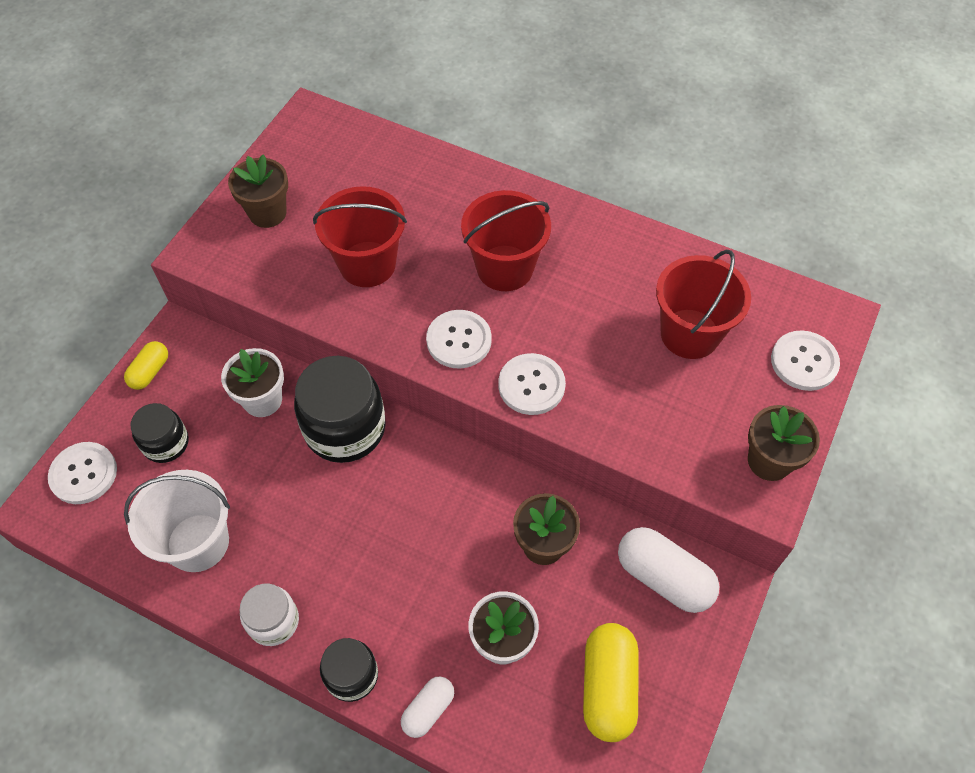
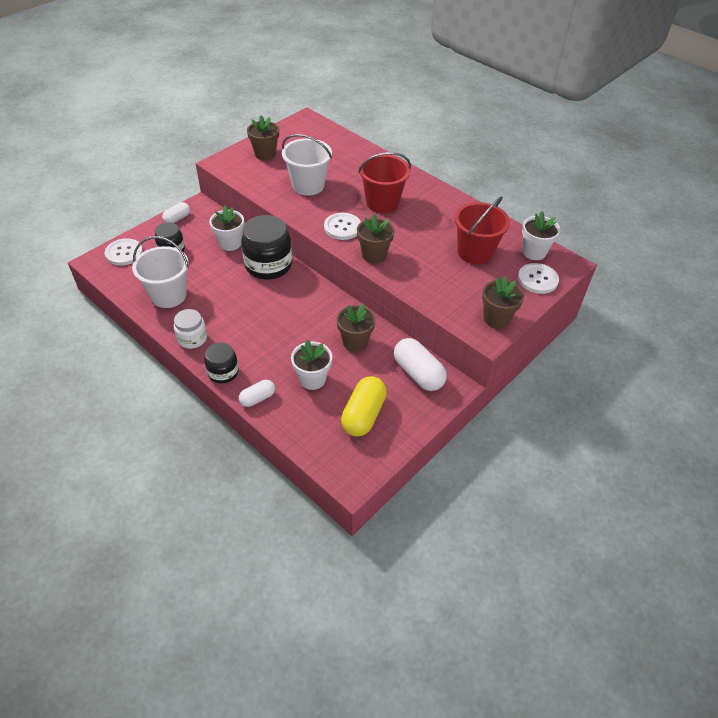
camera: 15 degrees right, 10 degrees down
yellow capsule [124,341,168,390] -> white capsule [162,202,190,223]
red bucket [313,186,407,287] -> white bucket [282,134,332,196]
white button [498,353,566,415] -> brown flower pot [357,214,394,263]
none -> white flower pot [522,211,560,260]

